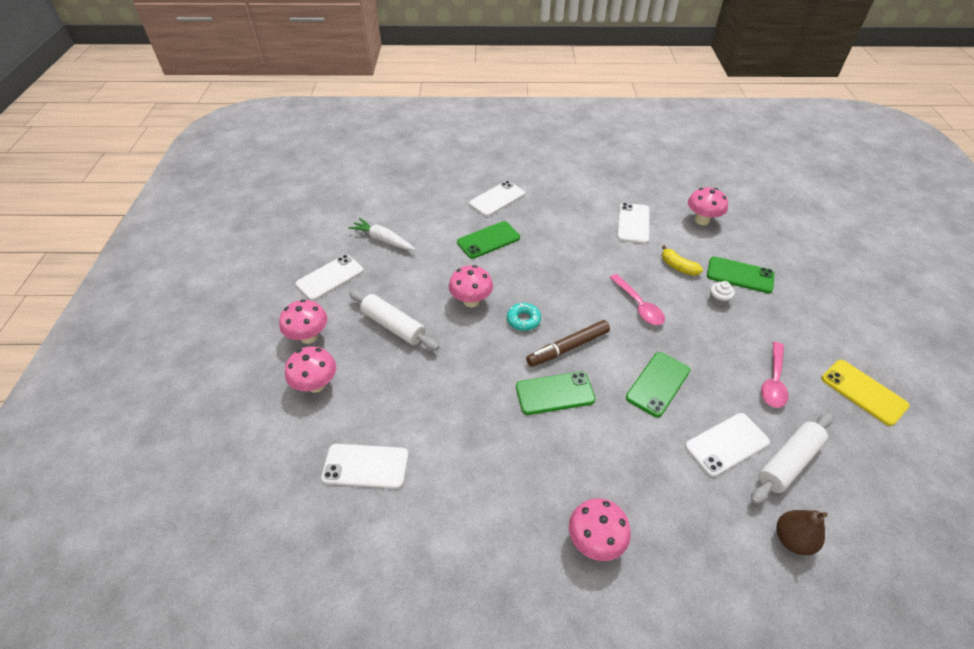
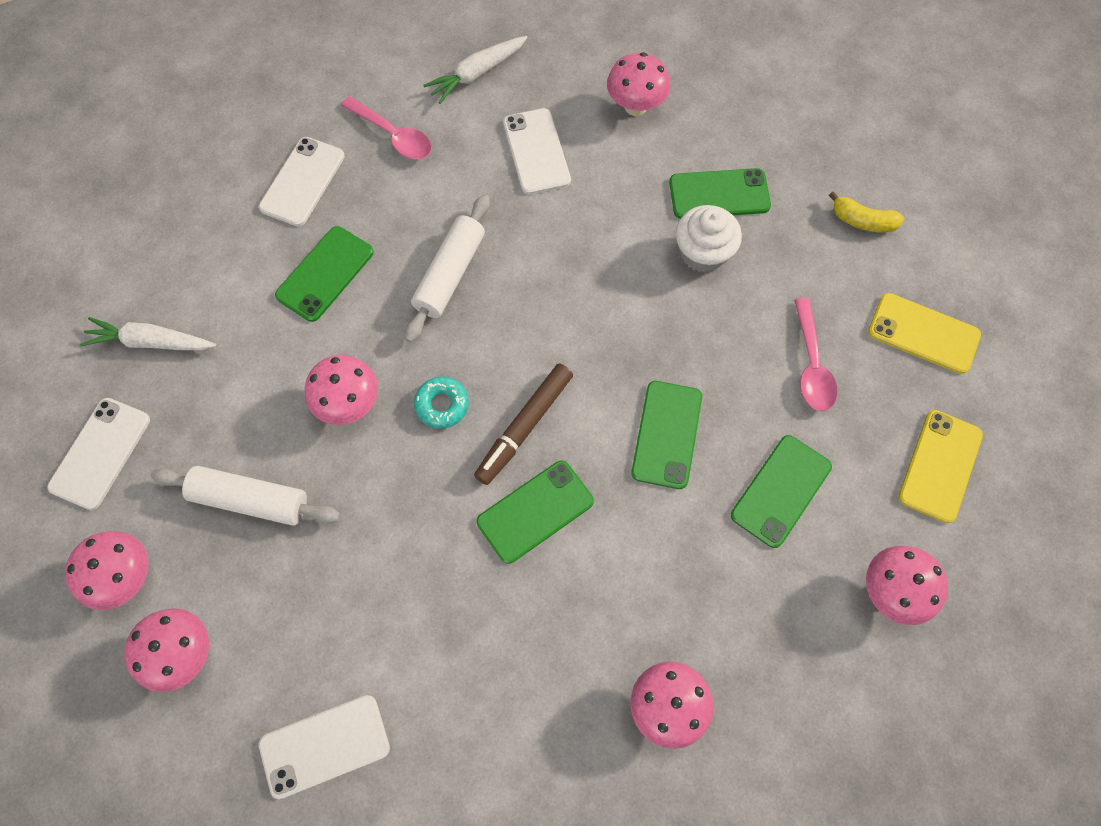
camera: 25 degrees left, 20 degrees up
pink spoon [609,274,665,325] -> pink spoon moved to [341,96,432,159]
yellow banana [662,245,703,276] -> yellow banana moved to [829,191,904,233]
white phone [685,413,770,477] -> green phone [731,435,832,548]
white cupcake [710,281,735,306] -> white cupcake [676,205,742,273], size x1.80
white rolling pin [751,413,833,505] -> white rolling pin moved to [405,195,490,343]
brown pear [777,510,828,555] -> pink mushroom [866,546,948,625]
none -> white carrot [423,36,528,104]
none -> yellow phone [898,410,983,523]

